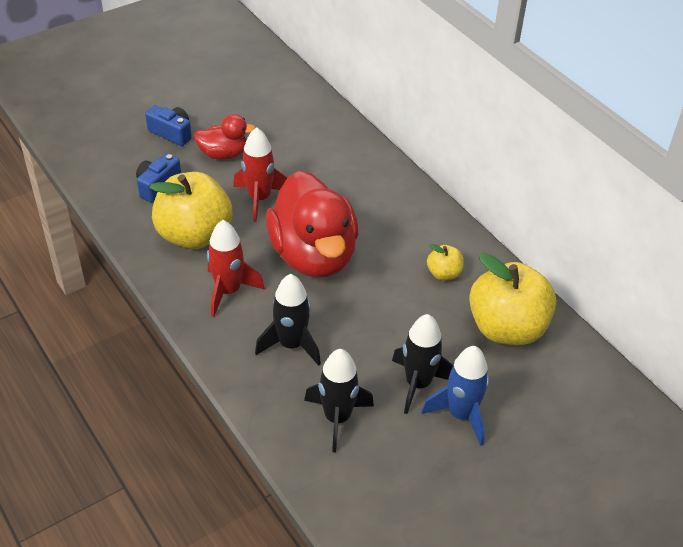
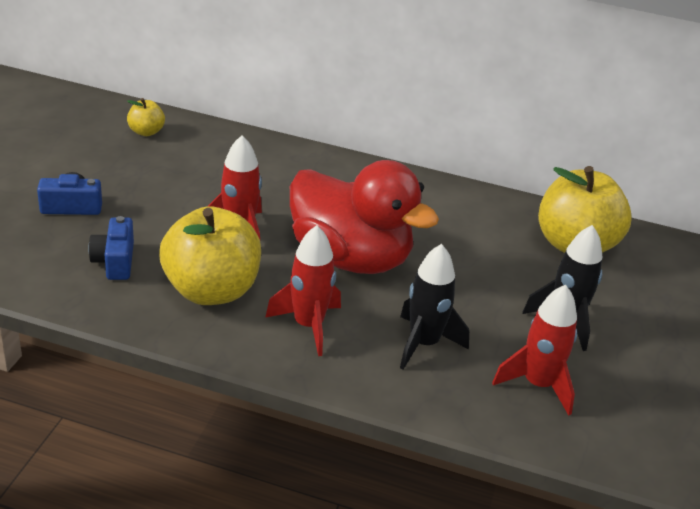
camera: 40 degrees left, 10 degrees down
red duck [194,114,256,160] -> none
black rocket [304,349,374,452] -> red rocket [492,285,577,416]
blue rocket [421,346,489,446] -> none
yellow apple [427,244,464,281] -> yellow apple moved to [127,98,165,136]

